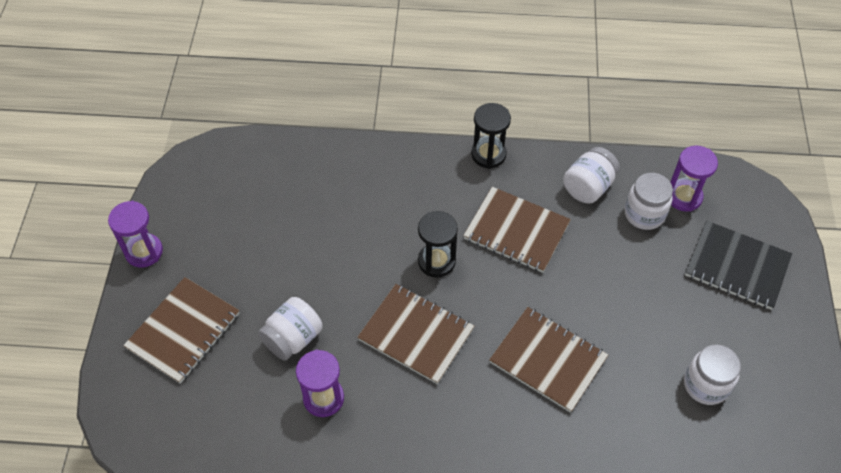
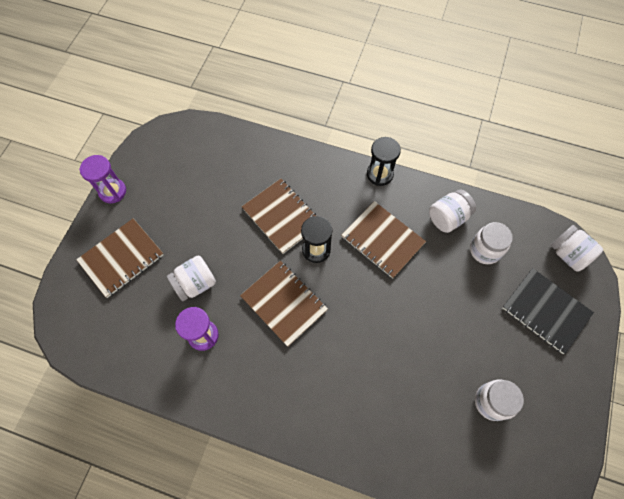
camera: 15 degrees right, 10 degrees up
brown notebook [489,307,608,413] -> brown notebook moved to [242,179,316,254]
purple hourglass [671,146,718,211] -> none
none -> white jar [551,225,603,272]

